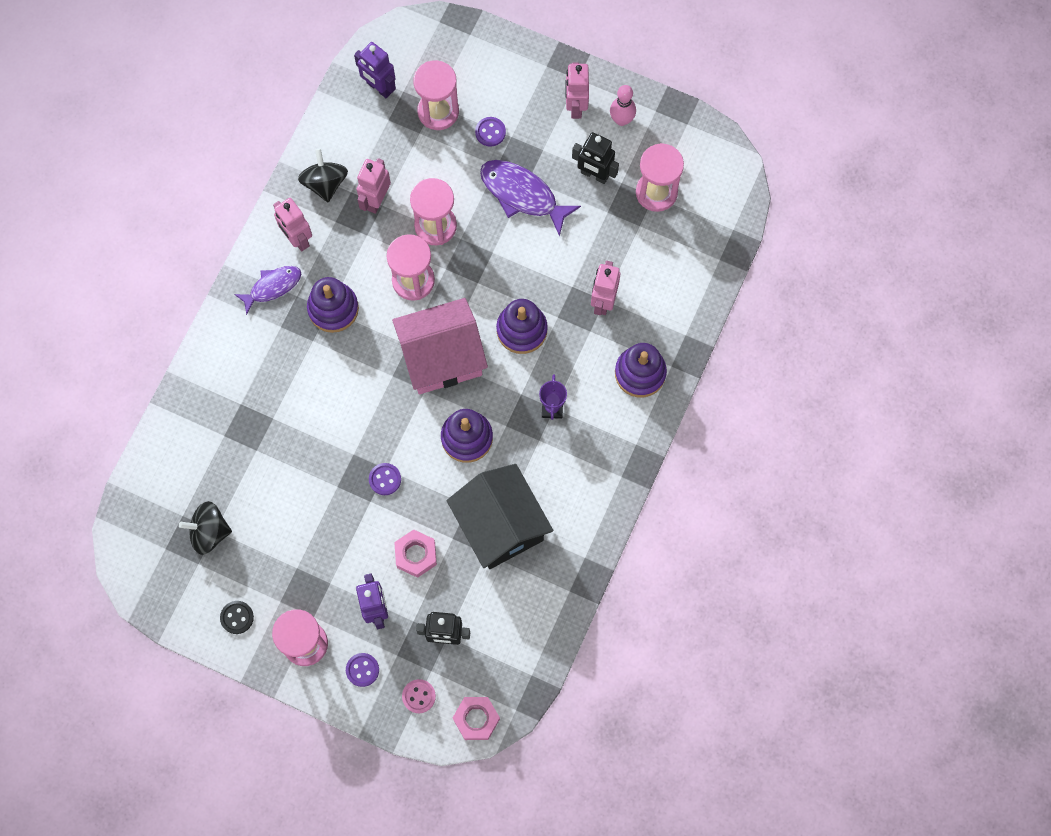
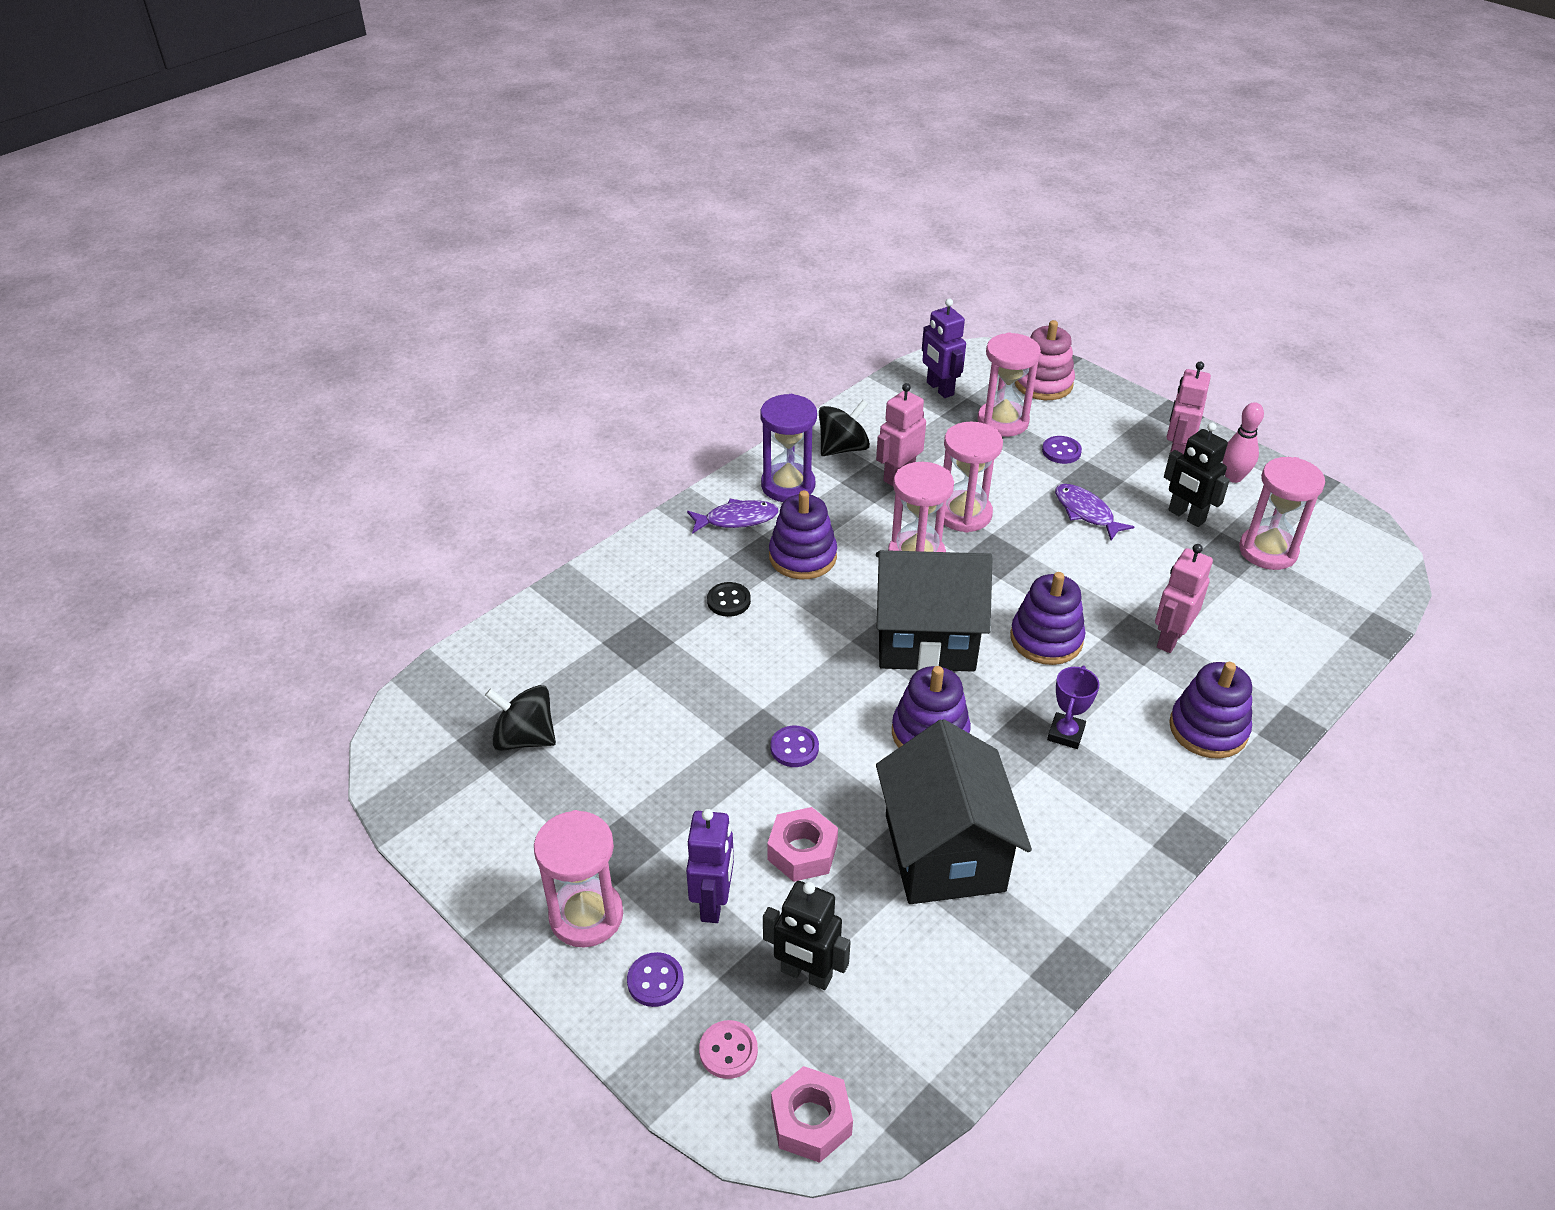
camera: 20 degrees right, 30 degrees down
black button [220,601,254,634] -> black button moved to [707,582,751,617]
pink robot [273,198,312,251] -> purple hourglass [760,394,817,502]
black spinning top [298,149,348,202] -> black spinning top turned 45 degrees clockwise [819,400,870,456]
pink house [392,298,488,394] -> black house [876,550,992,672]
purple fish [480,160,581,237] -> purple fish [1055,484,1134,540], size x0.64
none -> pink stacking toy [1015,320,1075,400]

